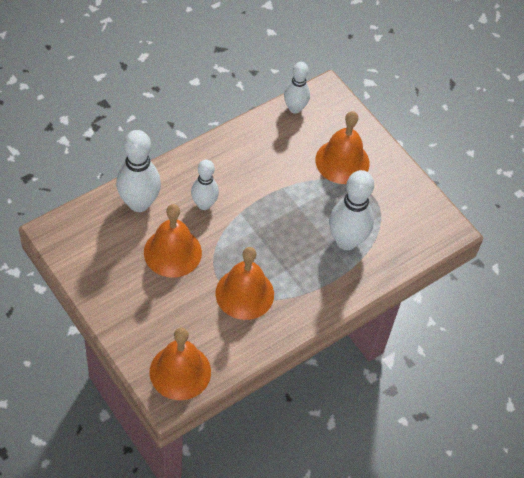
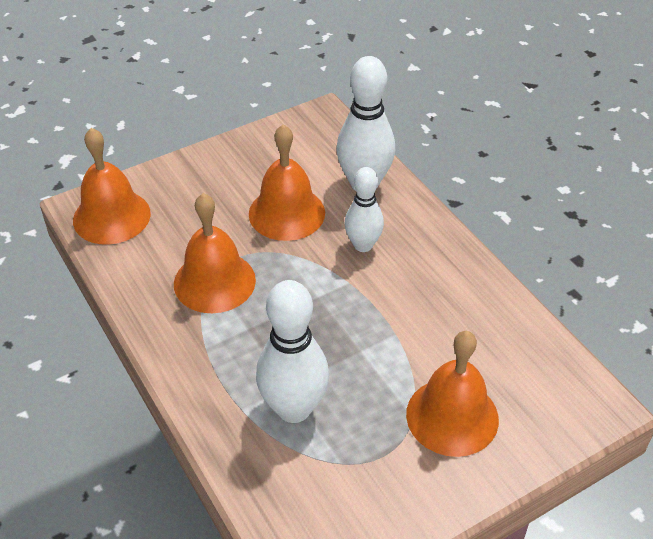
camera: 100 degrees right, 10 degrees down
white bowling pin [284,62,310,114] -> none

